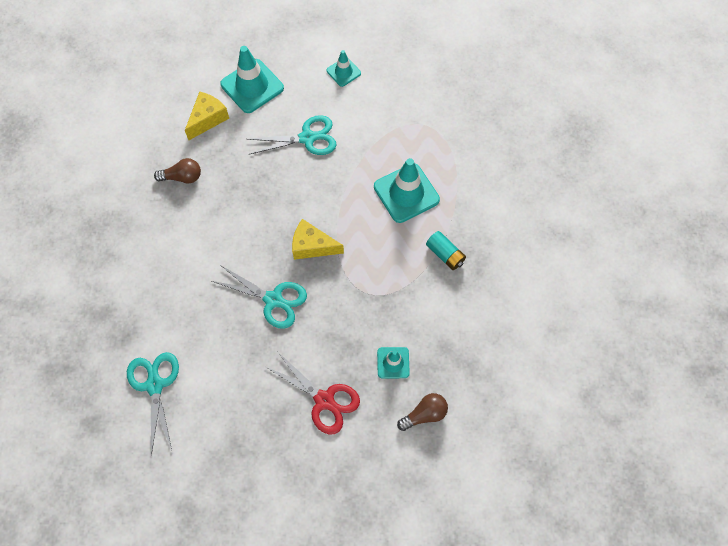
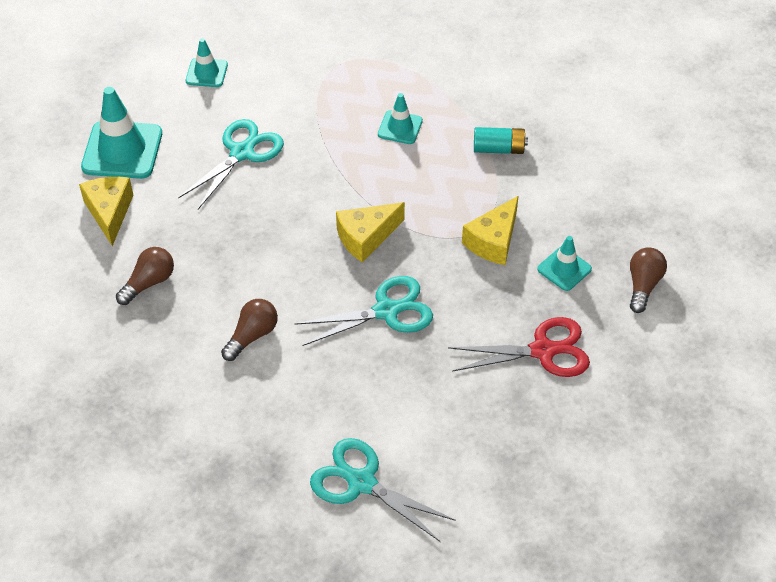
camera: 45 degrees left, 15 degrees down
turquoise traffic cone [374,158,440,223] -> turquoise traffic cone [378,93,423,144], size x0.55
none -> brown light bulb [221,299,278,361]
none -> yellow cheese [462,196,518,265]

